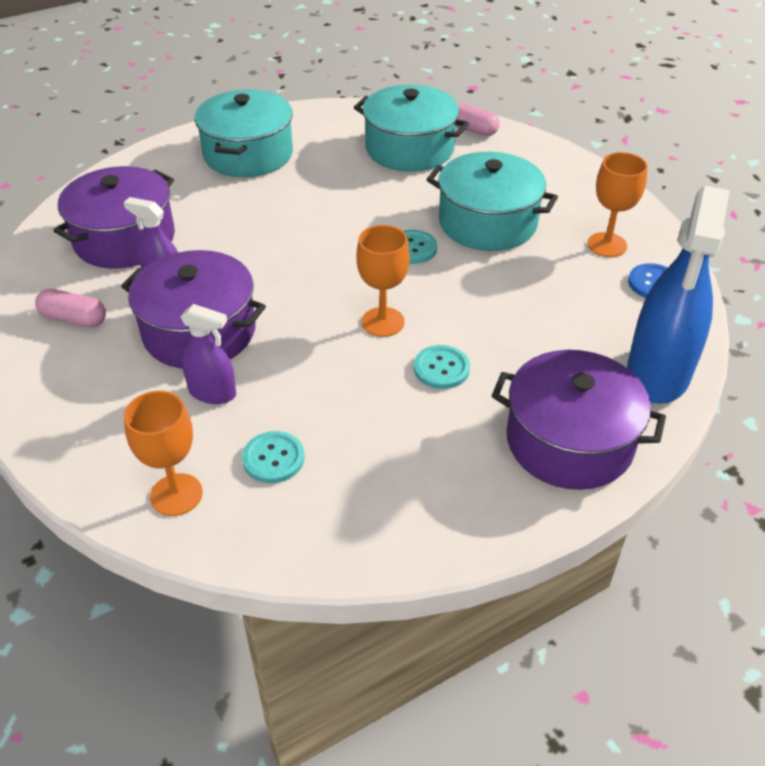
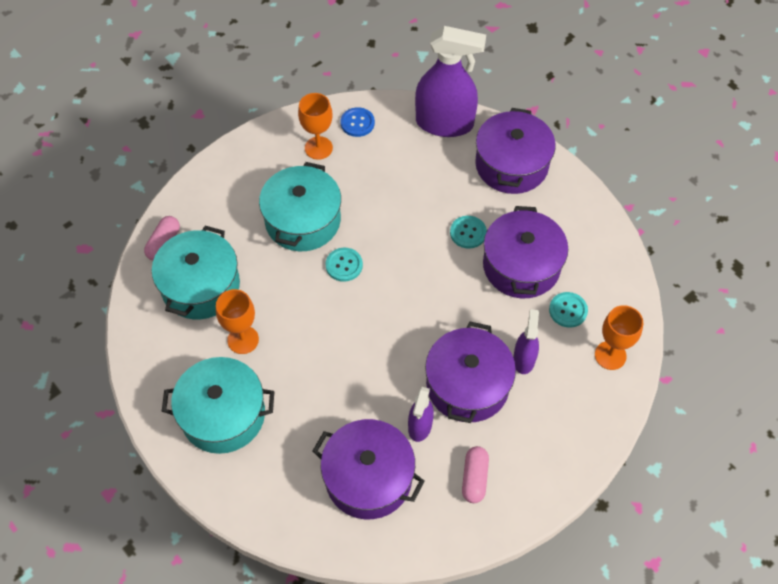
camera: 100 degrees left, 15 degrees up
orange goblet [356,225,410,337] -> orange goblet moved to [216,289,259,354]
blue spray bottle [627,186,730,404] -> purple spray bottle [415,26,486,137]
none -> purple pot [483,206,568,298]

